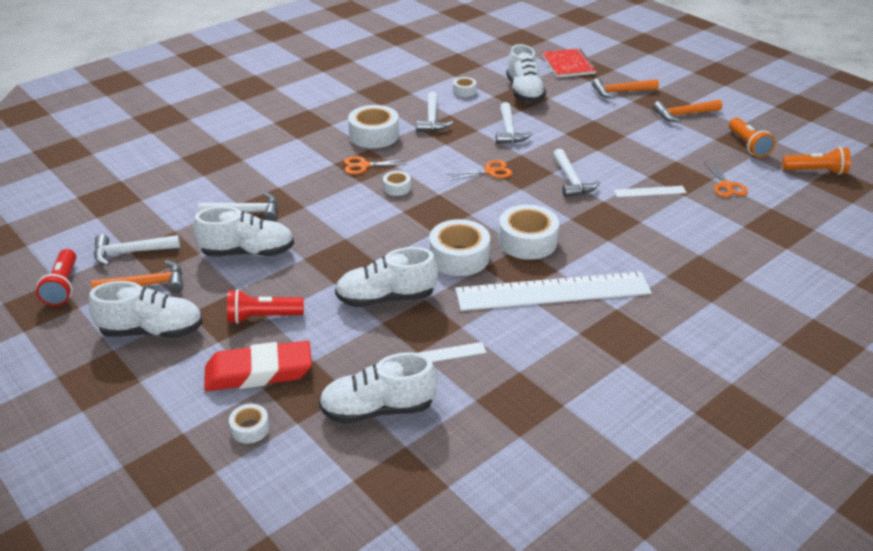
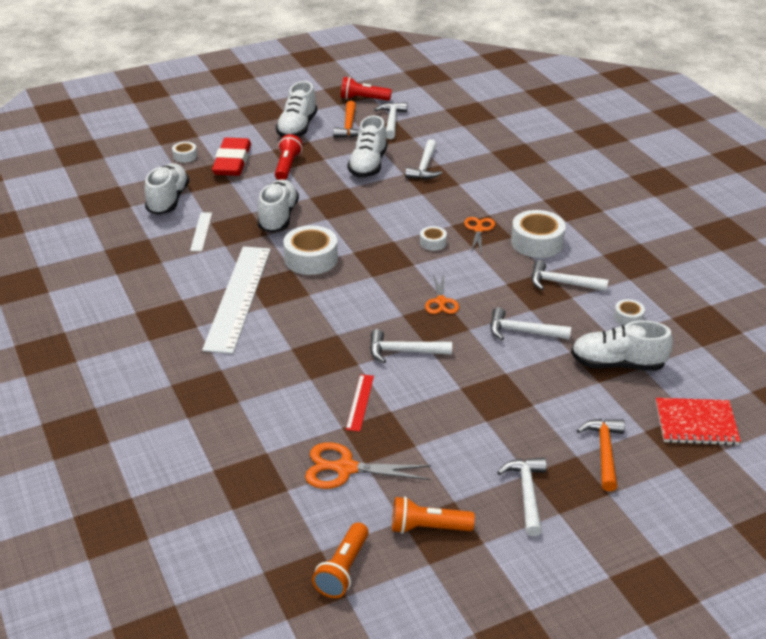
camera: 105 degrees right, 0 degrees up
white tape [498,205,559,260] -> none
white ruler [614,186,687,197] -> red ruler [346,374,374,432]
orange hammer [653,100,722,123] -> white hammer [497,458,547,536]
orange scissors [704,161,748,197] -> orange scissors [305,442,431,489], size x1.53

